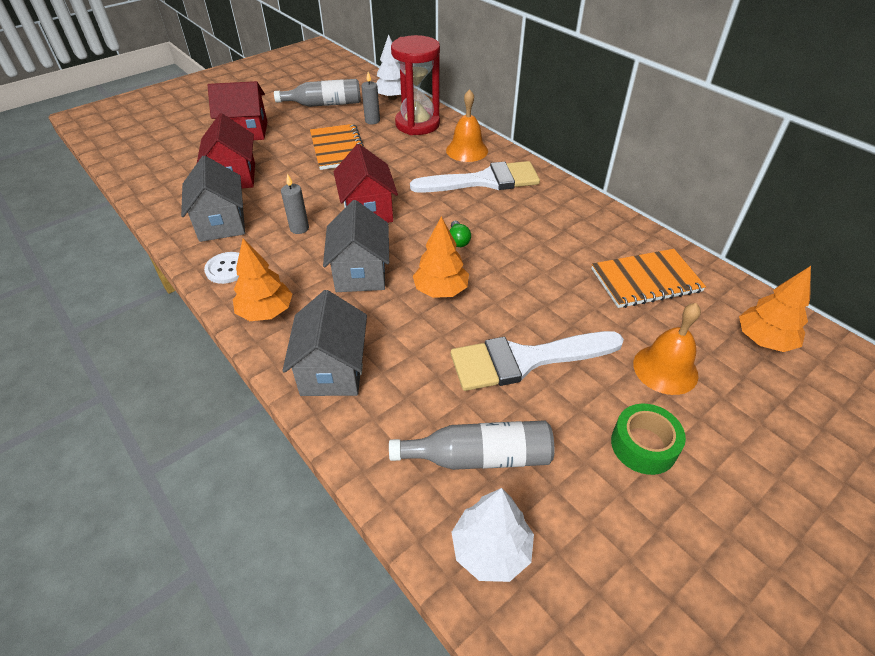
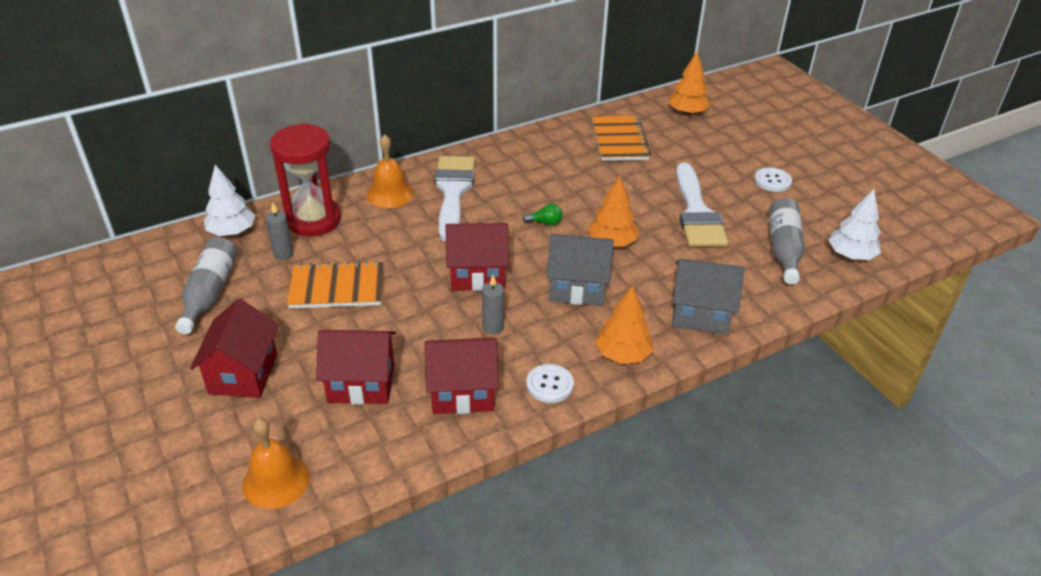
camera: 80 degrees left, 5 degrees down
grey house [181,155,245,242] -> red house [424,338,499,414]
green tape [611,404,686,475] -> white button [754,167,792,192]
orange bell [633,303,701,395] -> orange bell moved to [242,418,310,509]

